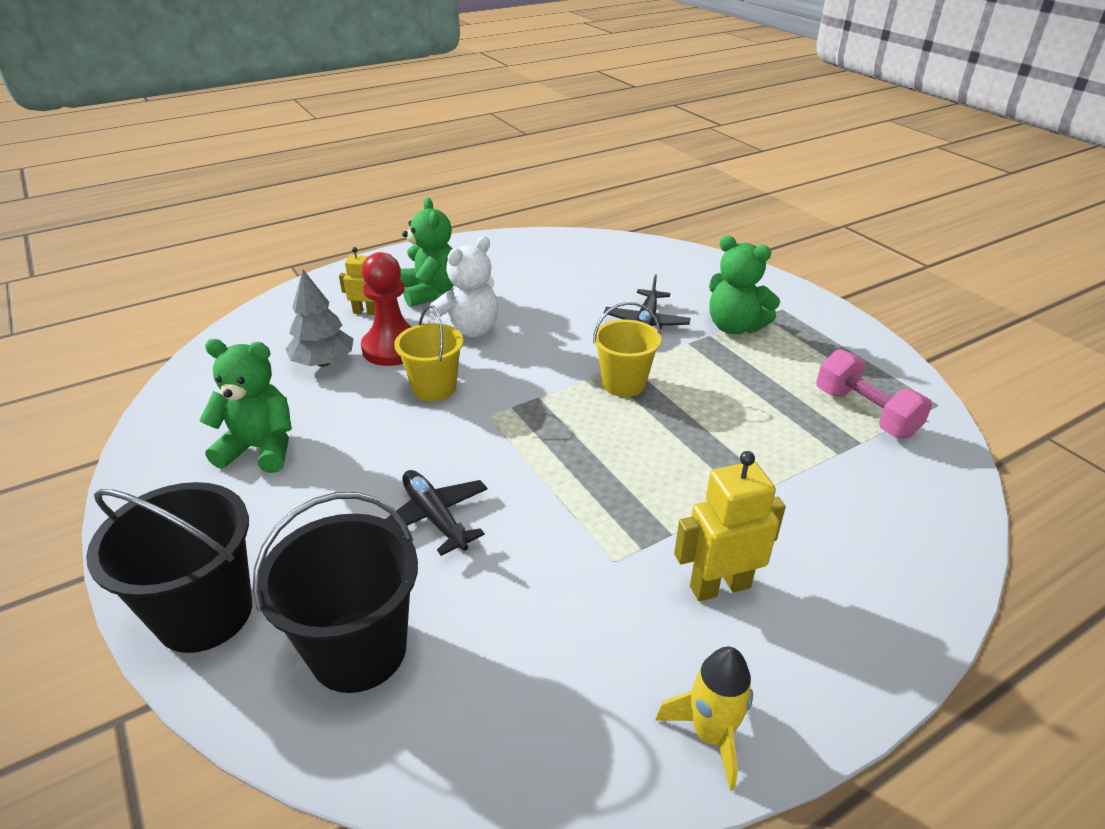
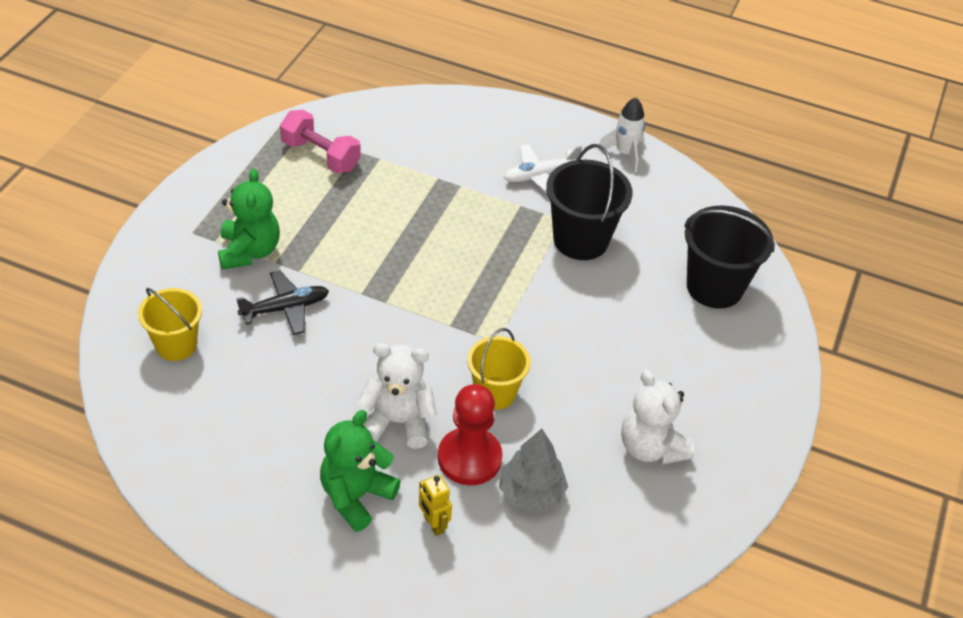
camera: 130 degrees left, 10 degrees up
black bucket [86,482,252,653] -> black bucket moved to [546,144,633,260]
green teddy bear [199,339,292,473] -> white teddy bear [621,370,695,465]
black plane [385,470,488,556] -> none
yellow bucket [593,302,661,397] -> yellow bucket moved to [138,288,202,361]
yellow rocket [655,647,753,791] -> white rocket [598,97,645,172]
yellow robot [674,451,786,601] -> white plane [504,144,582,193]
pink dumbbell [816,349,932,439] -> pink dumbbell turned 75 degrees counterclockwise [280,110,361,173]

